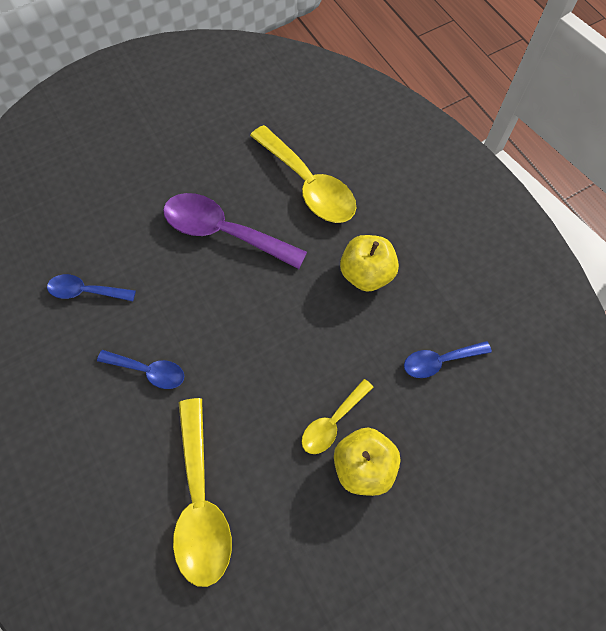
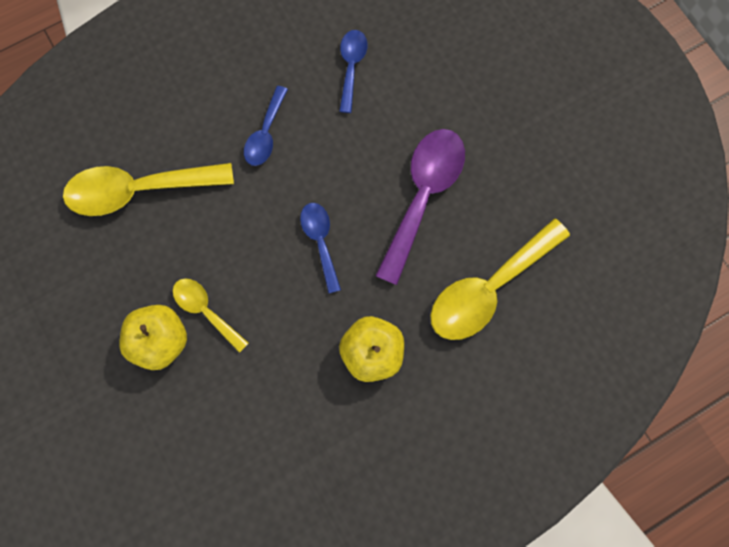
camera: 90 degrees right, 10 degrees up
blue spoon [404,341,492,378] -> blue spoon moved to [300,203,341,294]

